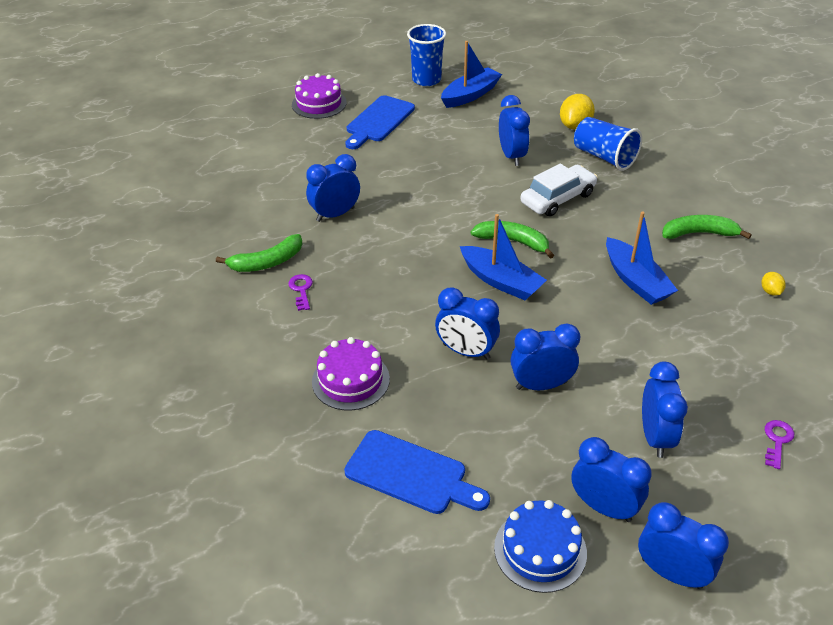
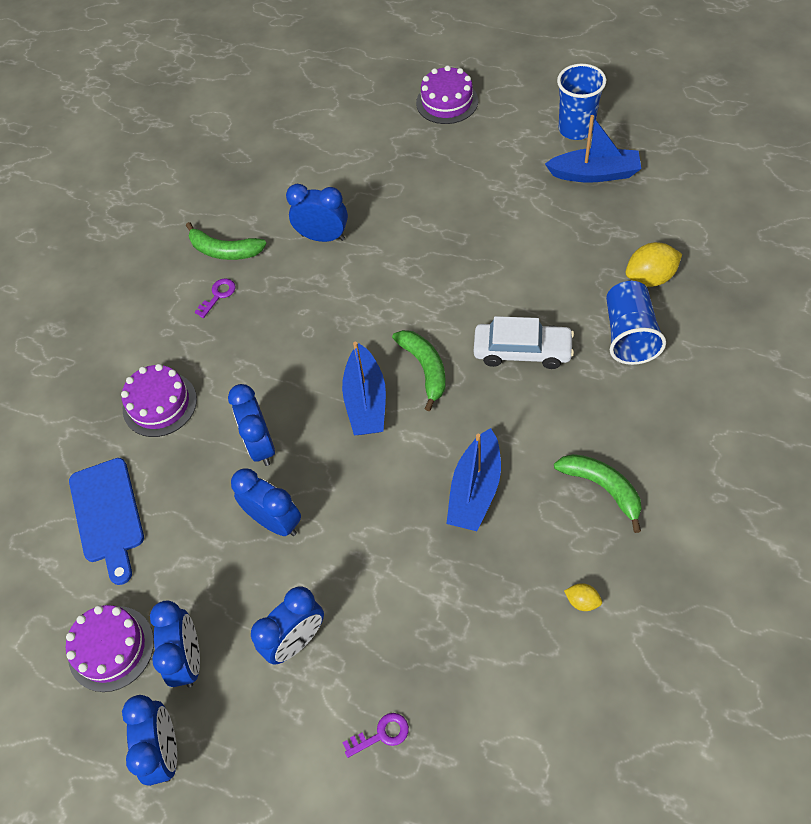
camera: 50 degrees right, 15 degrees up
blue cutting board [345,95,415,149] -> none
blue cake [494,500,587,593] -> purple cake [66,605,154,692]
blue clock [499,95,530,166] -> none
yellow lemon [762,272,786,296] -> yellow lemon turned 75 degrees clockwise [564,583,602,611]

